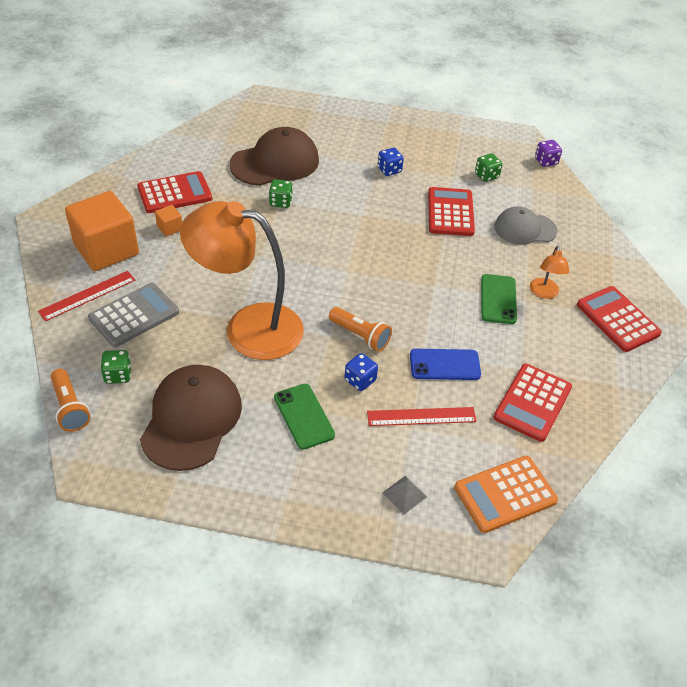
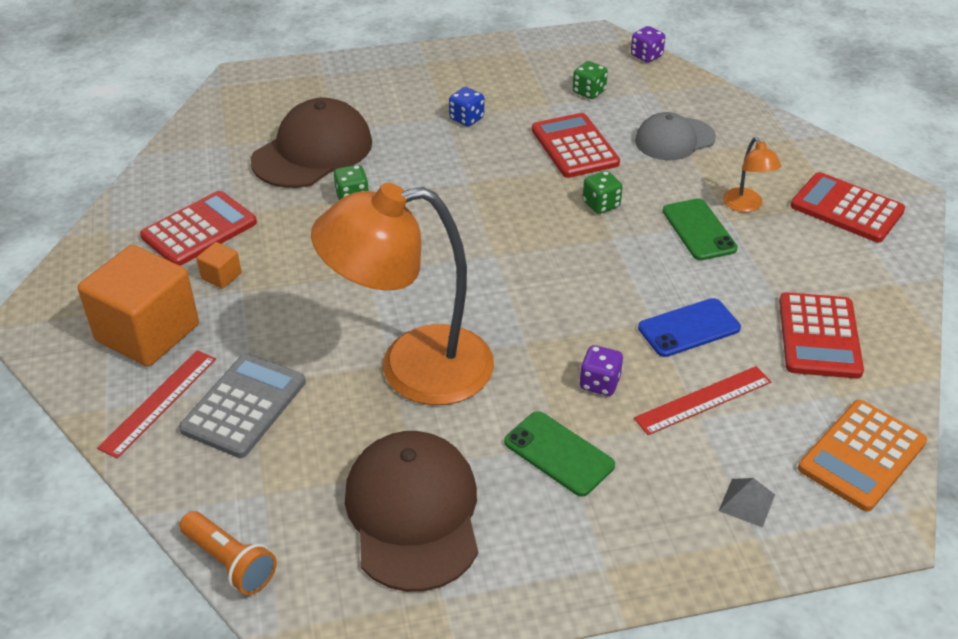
camera: 20 degrees left, 5 degrees down
green dice [100,350,132,384] -> green dice moved to [583,171,623,214]
orange flashlight [329,307,392,352] -> none
blue dice [345,353,378,391] -> purple dice [579,345,623,396]

